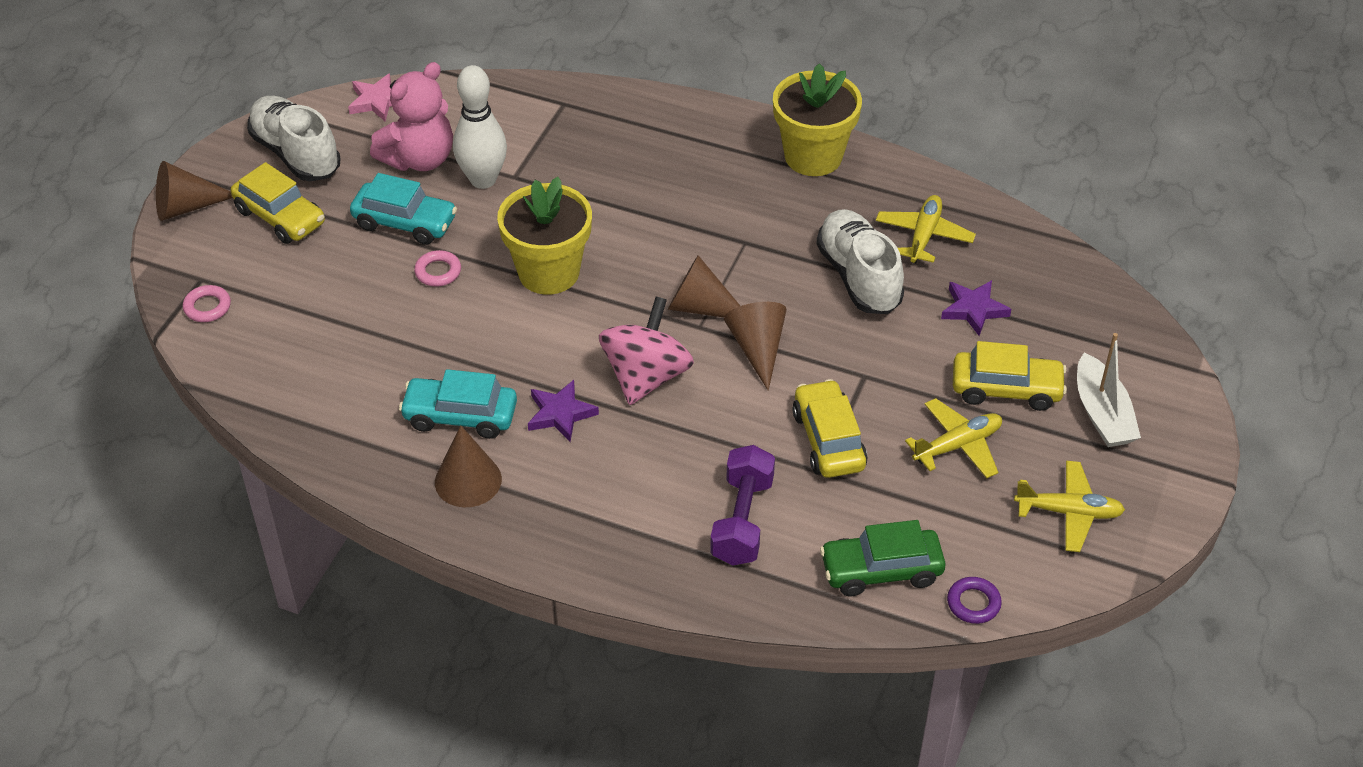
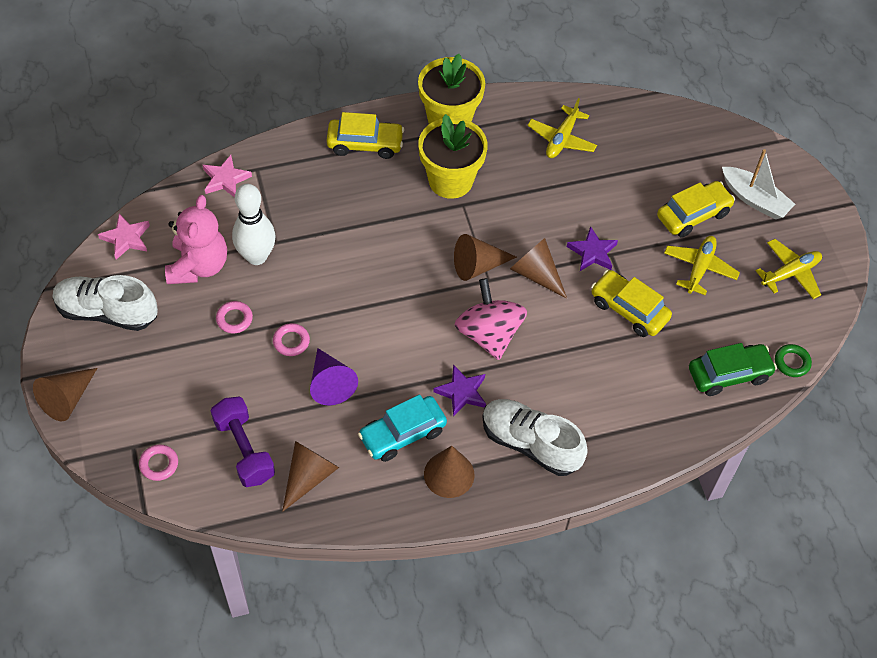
camera: 40 degrees left, 10 degrees up
yellow car [231,162,325,244] -> yellow car moved to [326,112,404,159]
turquoise car [350,173,457,245] -> pink ring [216,301,253,333]
yellow flower pot [497,177,592,295] -> yellow flower pot moved to [418,114,488,199]
purple dumbbell [710,445,775,566] -> purple dumbbell moved to [211,397,275,487]
white shoe [816,209,904,314] -> white shoe moved to [482,399,588,476]
green car [820,520,946,596] -> green car turned 150 degrees counterclockwise [689,343,777,396]
yellow plane [876,195,976,264] -> yellow plane turned 135 degrees counterclockwise [527,98,597,158]
purple star [941,280,1011,336] -> purple star moved to [567,226,618,271]
purple ring [947,577,1002,624] -> green ring [775,344,812,377]
none -> pink star [203,155,252,197]
none -> brown cone [282,441,339,512]
none -> purple cone [310,348,358,406]

